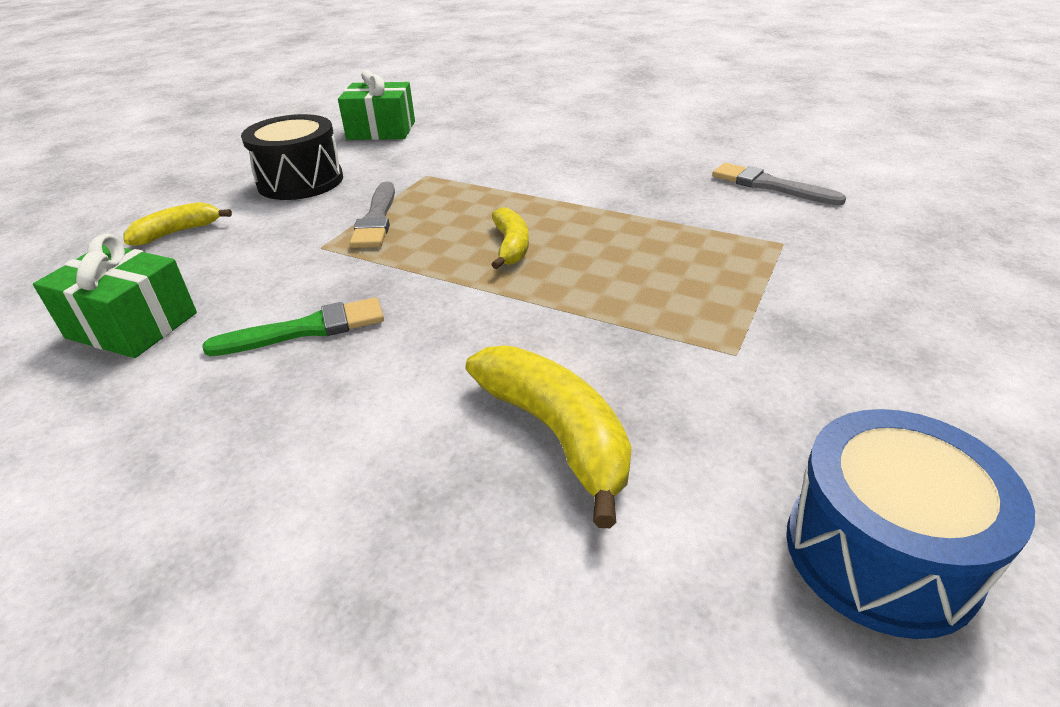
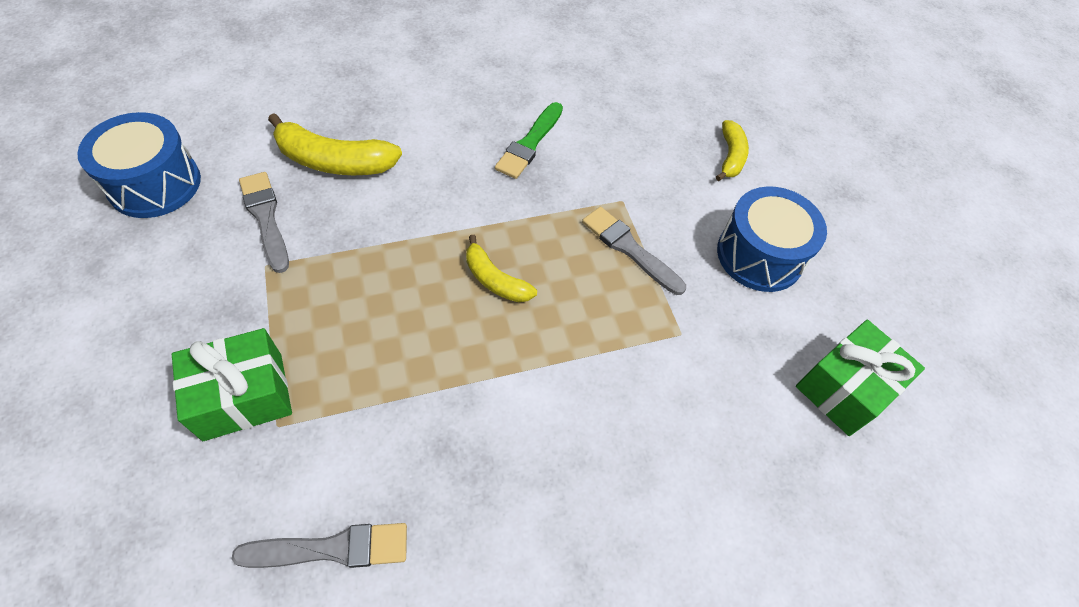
camera: 130 degrees right, 20 degrees up
green gift [33,234,197,358] -> green gift moved to [172,328,292,441]
black drum [241,114,343,200] -> blue drum [717,186,827,292]
none -> grey brush [239,172,289,273]

